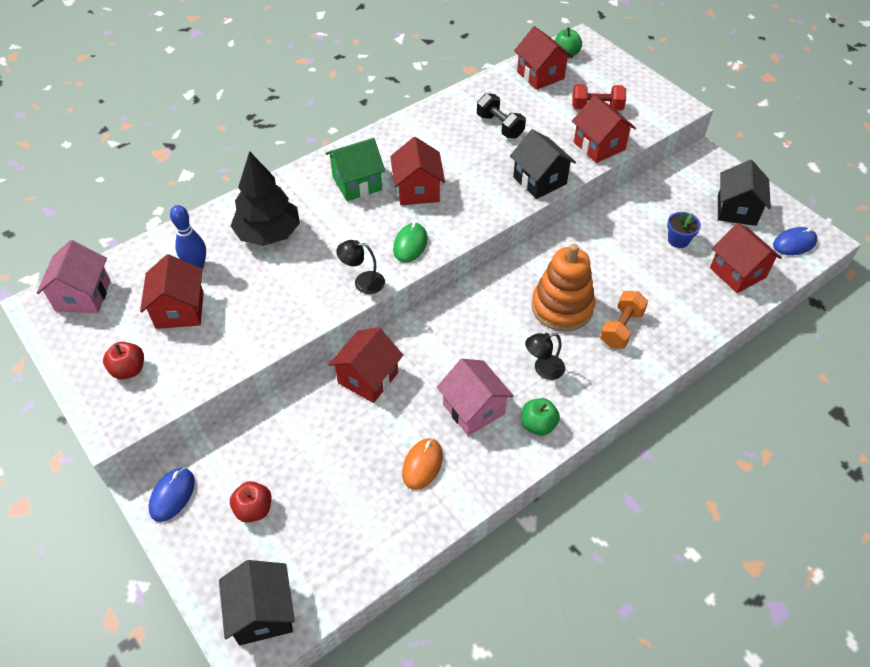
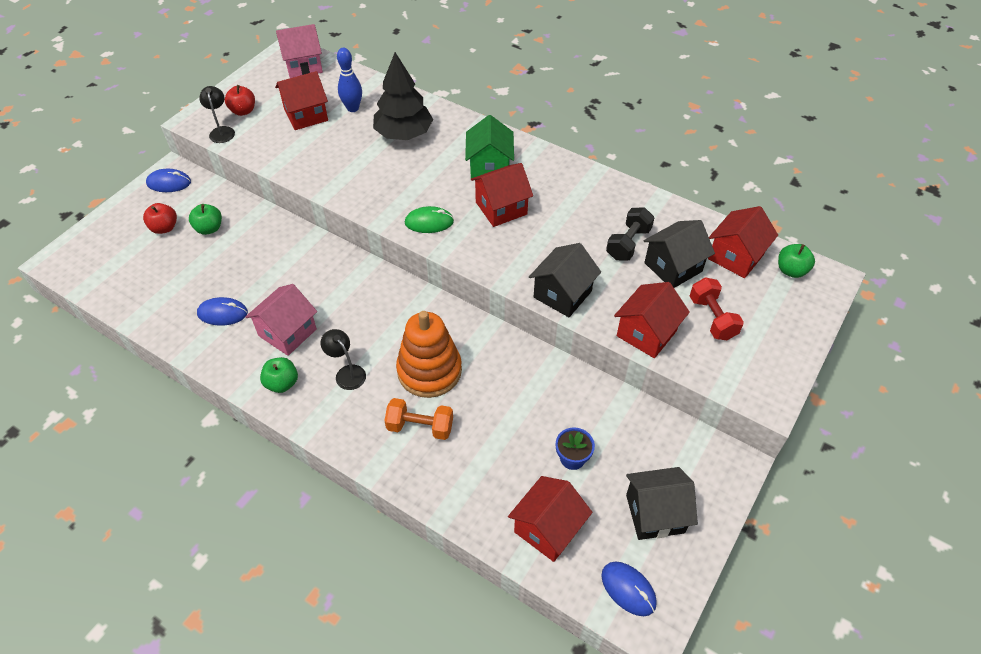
camera: 70 degrees right, 0 degrees up
black house [219,560,295,645] -> black house moved to [643,220,715,288]
green house [326,138,385,201] -> green house turned 45 degrees clockwise [465,115,514,178]
red house [328,327,403,403] -> none
black lamp [336,240,385,294] -> black lamp moved to [199,86,235,143]
orange mouse [402,438,443,490] -> blue mouse [197,297,248,326]
none -> green apple [189,204,222,235]

